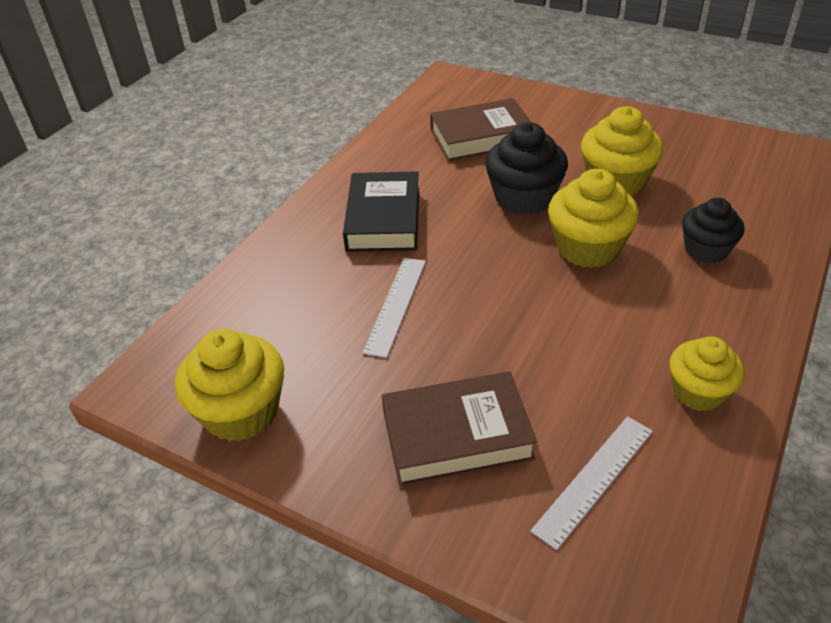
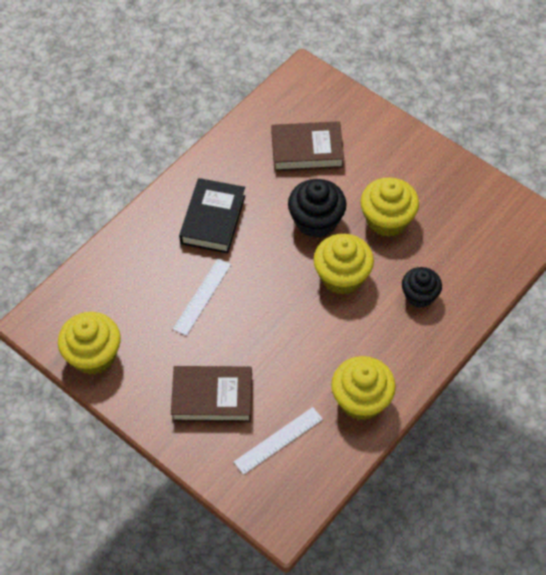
camera: 10 degrees right, 15 degrees up
yellow cupcake [670,336,745,411] -> yellow cupcake [331,356,396,420], size x1.50

